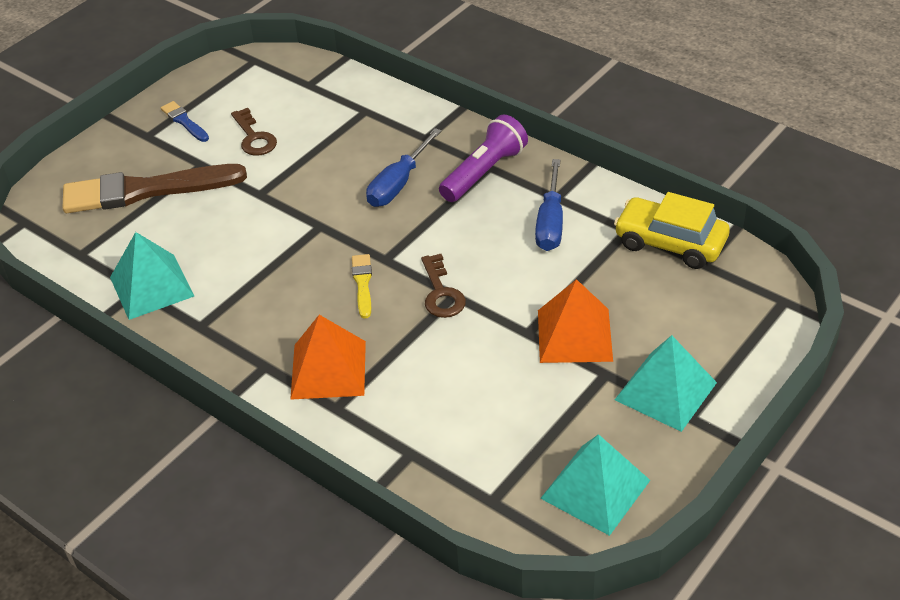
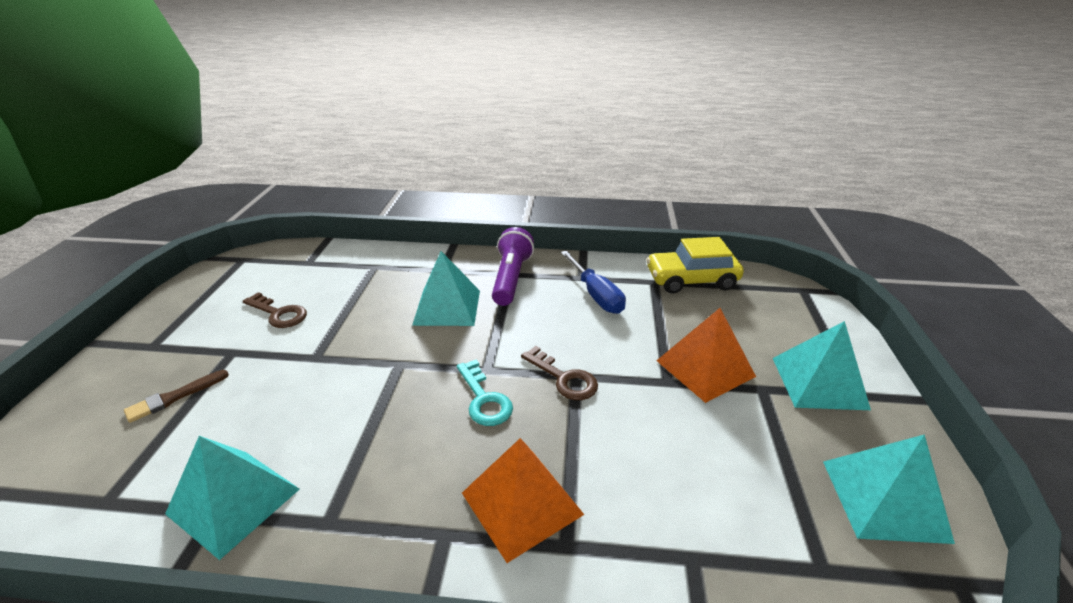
camera: 35 degrees left, 10 degrees down
brown brush [62,164,247,213] -> brown brush [124,370,229,423], size x0.44
blue brush [161,101,209,142] -> none
yellow brush [352,254,372,319] -> turquoise key [457,360,513,426]
blue screwdriver [366,128,441,207] -> turquoise pyramid [412,251,480,326]

